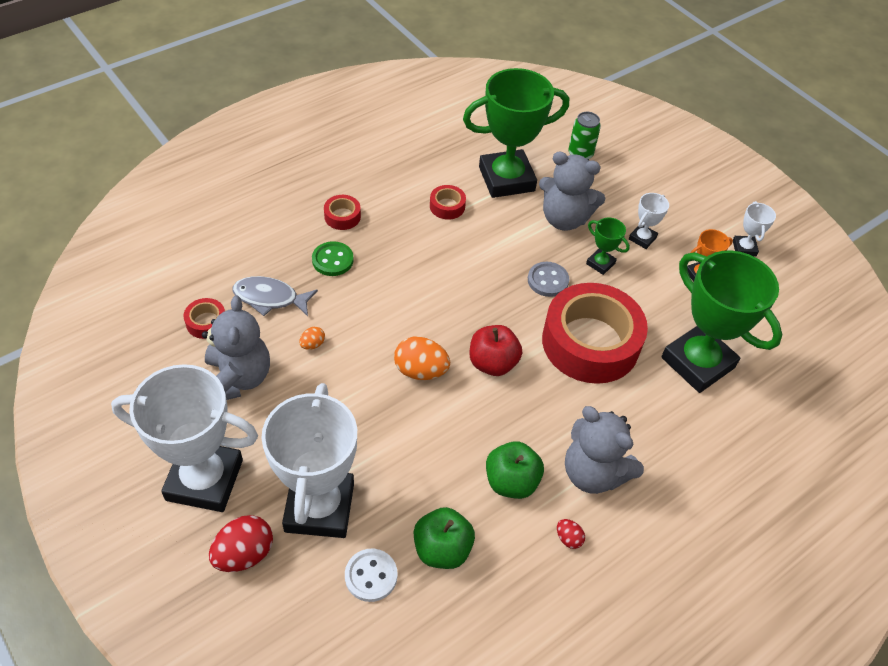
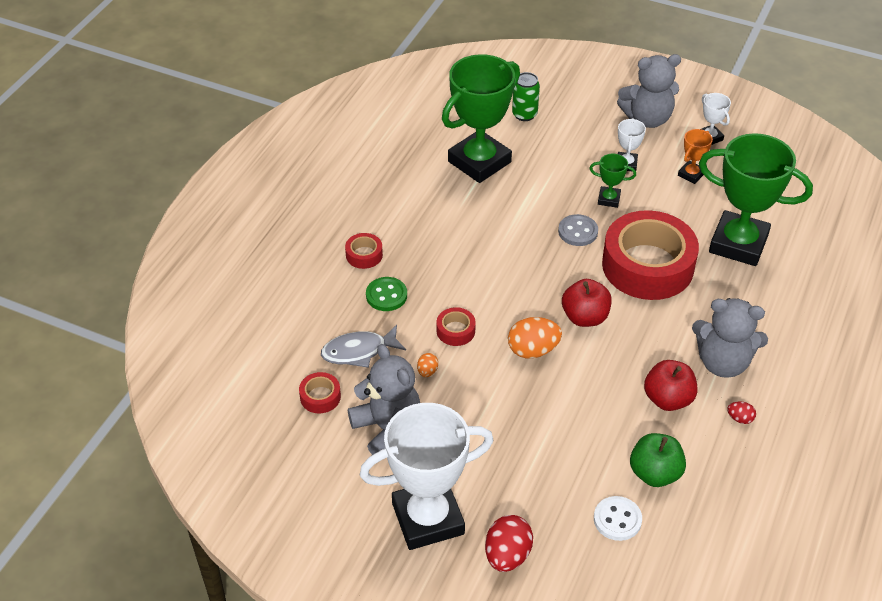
camera: 25 degrees left, 5 degrees down
white trophy [262,383,357,538] -> none
red tape [430,185,466,220] -> red tape moved to [437,307,476,346]
green apple [486,441,544,499] -> red apple [644,360,697,411]
grey teddy bear [539,151,605,231] -> grey teddy bear moved to [617,54,681,128]

